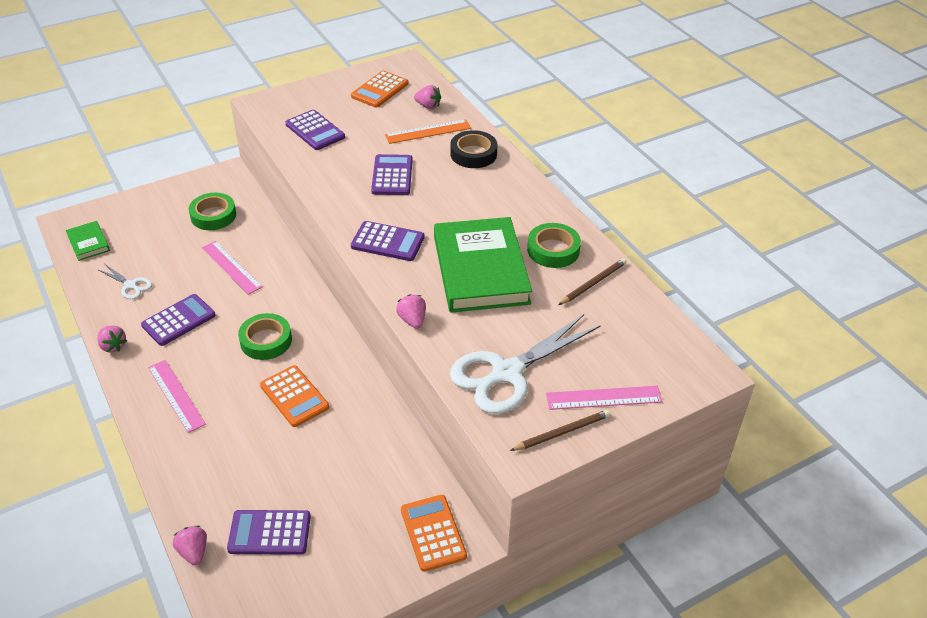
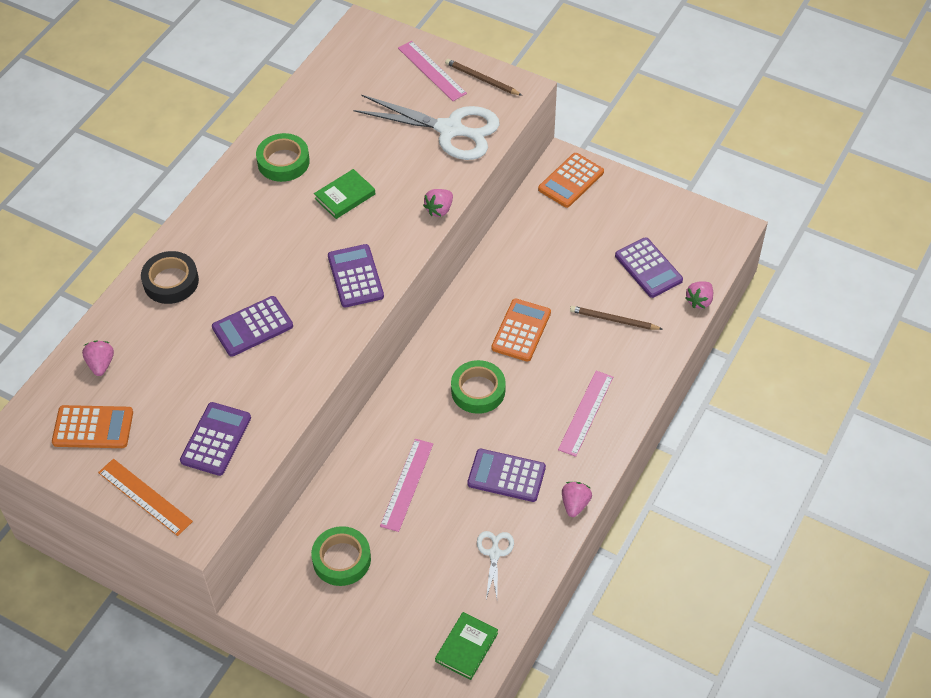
camera: 120 degrees left, 10 degrees up
orange ruler [385,119,471,144] -> orange ruler moved to [98,459,193,536]
green book [434,217,532,313] -> green book [314,169,375,219], size x0.45
brown pencil [559,258,627,305] -> brown pencil moved to [570,306,663,330]

